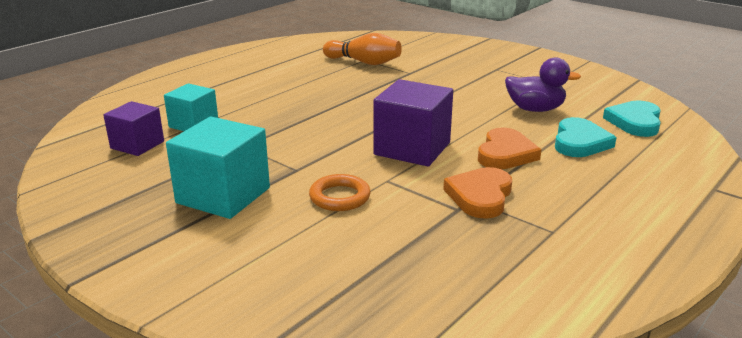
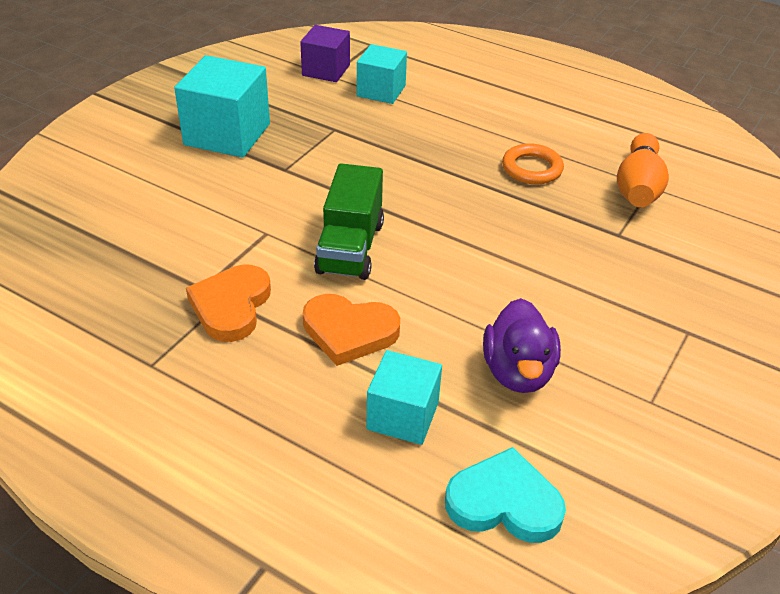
camera: 80 degrees right, 15 degrees up
orange ring [309,174,371,211] -> orange ring moved to [502,143,564,184]
purple cube [373,79,453,167] -> green truck [314,163,384,280]
orange heart [443,167,512,219] -> orange heart turned 90 degrees counterclockwise [186,265,271,342]
turquoise heart [555,117,617,157] -> turquoise cube [367,350,442,445]

